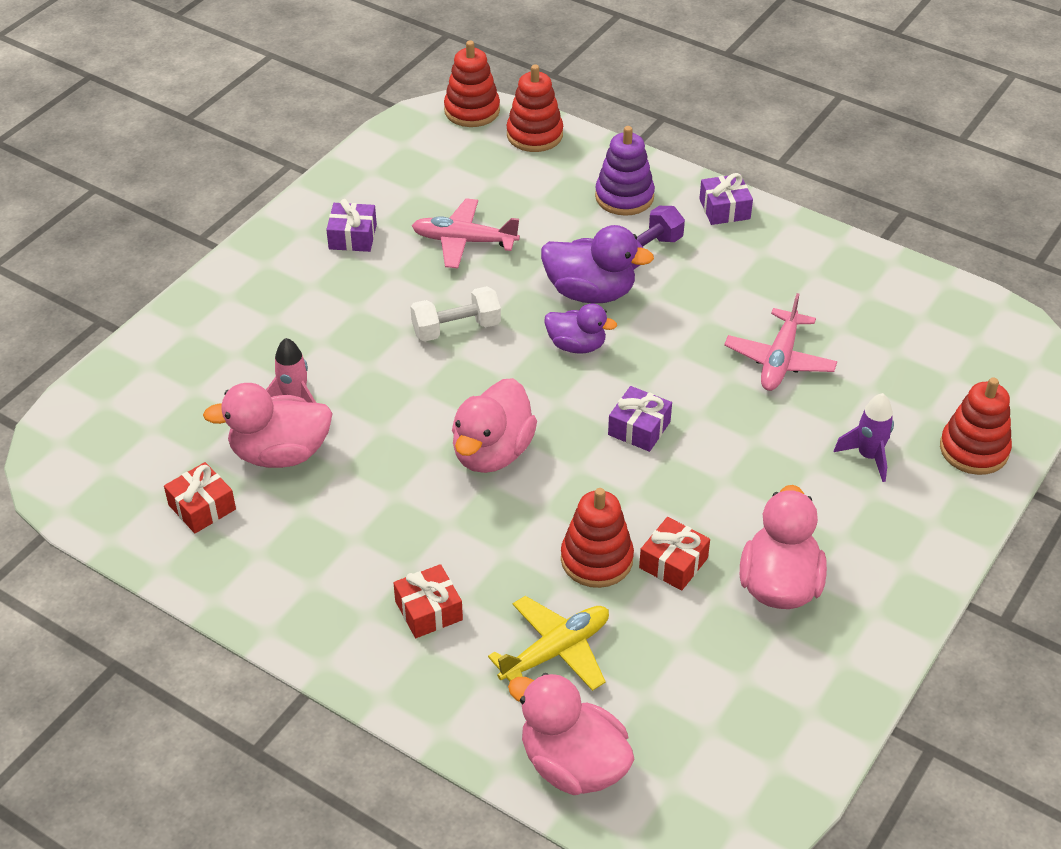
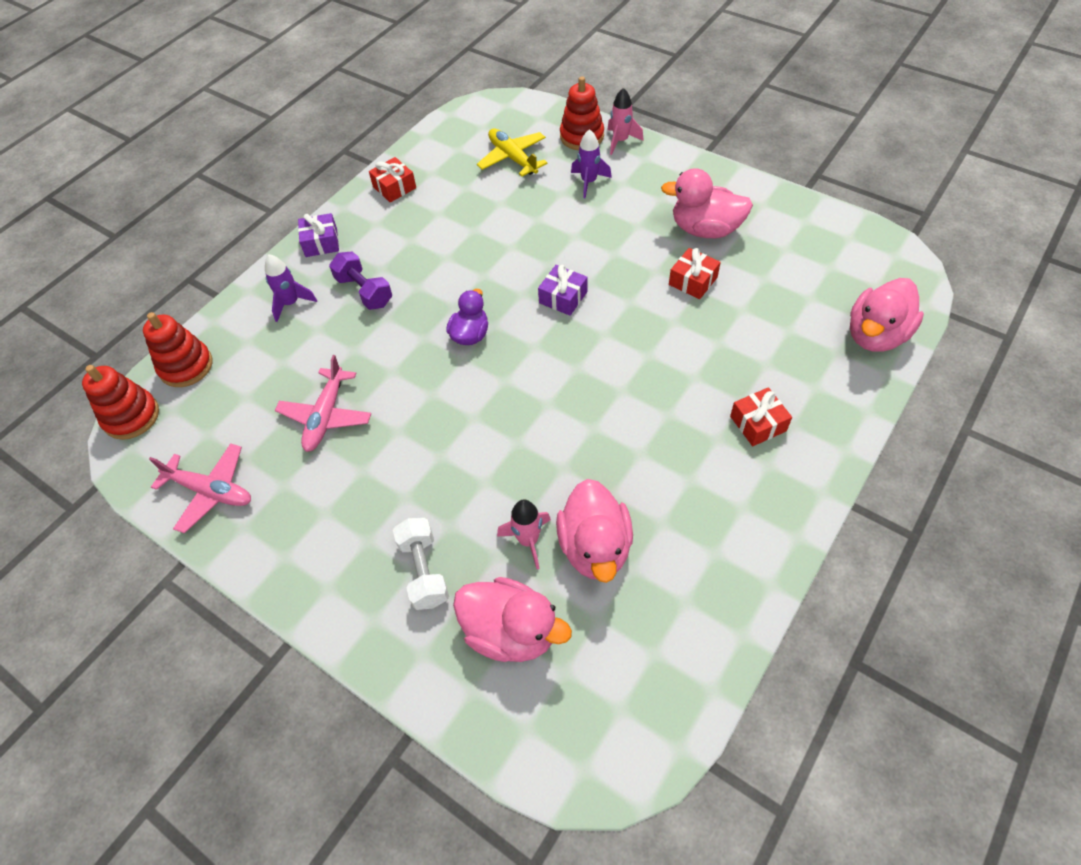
camera: 85 degrees left, 10 degrees up
red gift [164,462,236,533] -> red gift moved to [369,157,416,203]
purple gift [326,199,377,252] -> none
white dumbbell [410,286,501,342] -> white dumbbell moved to [393,518,449,610]
pink duck [452,378,537,473] -> pink duck moved to [453,577,572,662]
yellow plane [488,596,609,691] -> yellow plane moved to [477,128,548,177]
purple duck [541,225,654,304] -> none
red stacking toy [561,488,634,588] -> none
purple stacking toy [595,126,655,216] -> purple rocket [265,254,317,322]
pink plane [724,293,837,391] -> pink plane moved to [149,443,251,533]
none -> pink rocket [607,88,644,155]

